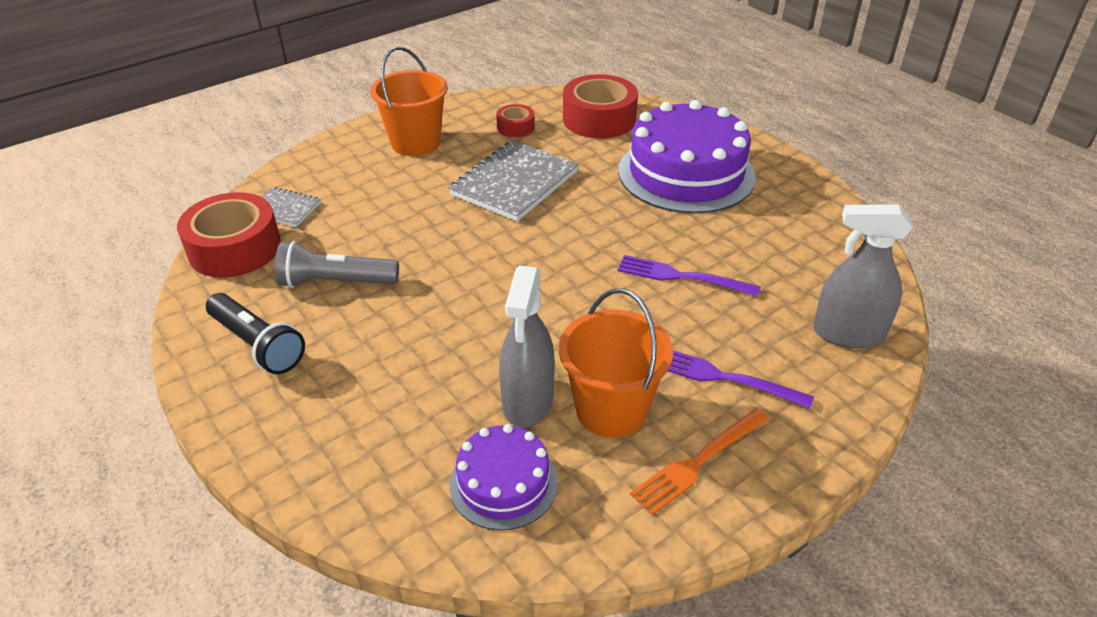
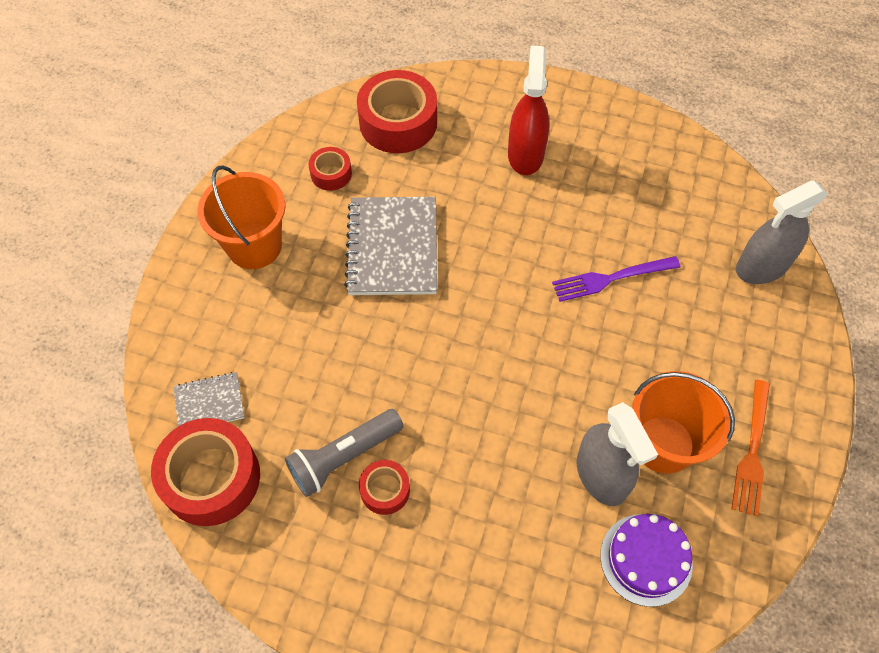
camera: 35 degrees left, 20 degrees up
black flashlight [206,293,305,374] -> none
purple cake [618,100,756,214] -> red spray bottle [508,46,549,175]
purple fork [668,351,814,409] -> none
none -> red tape [359,460,410,515]

